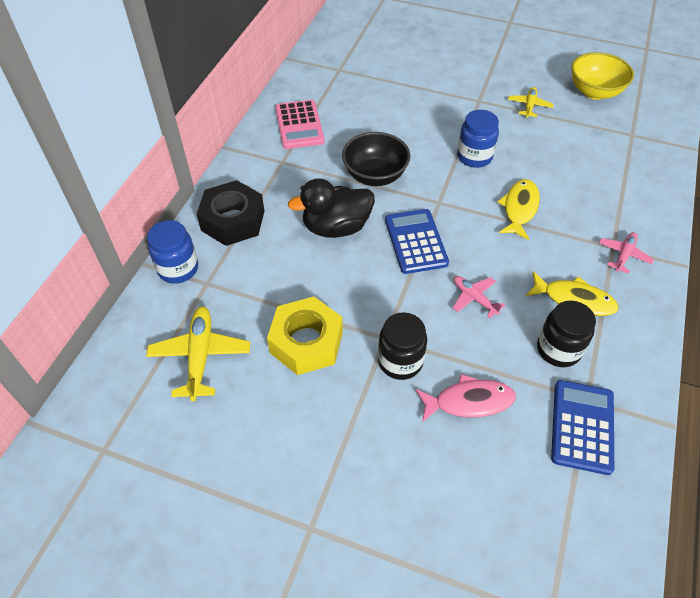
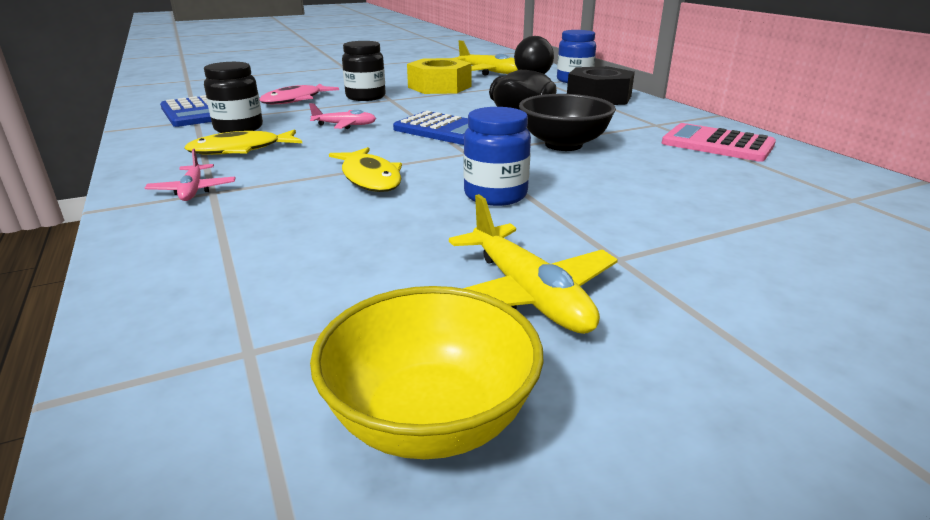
camera: 135 degrees right, 25 degrees down
yellow plane [508,87,554,118] -> yellow plane [449,194,618,334], size x1.69

